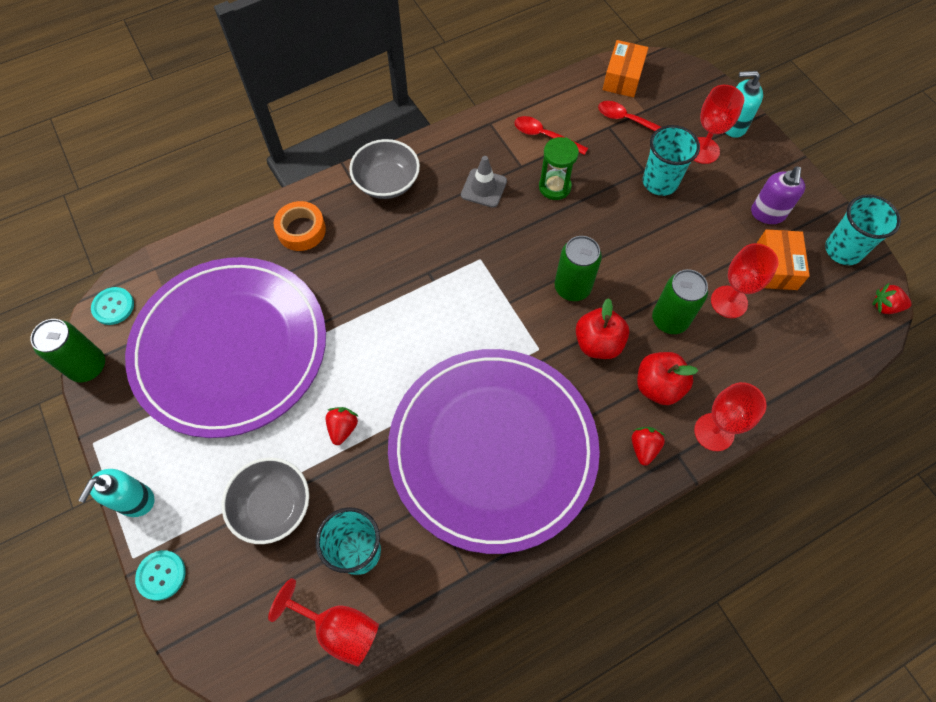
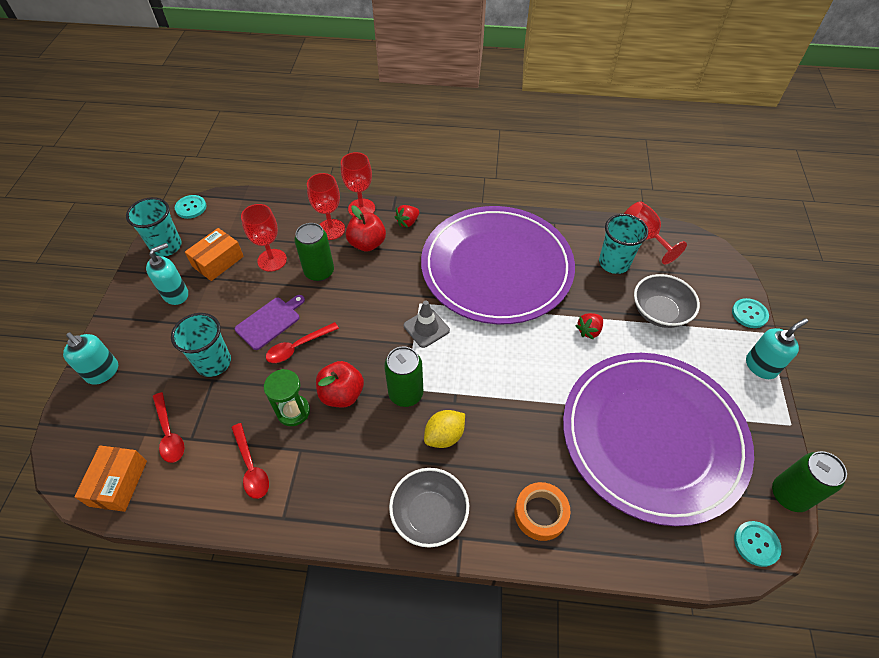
camera: 145 degrees left, 10 degrees down
grey traffic cone [461,156,507,208] -> grey traffic cone moved to [404,300,450,348]
green can [555,236,602,301] -> green can moved to [384,346,423,407]
red apple [576,298,629,359] -> red apple moved to [316,361,364,408]
orange box [603,40,648,97] -> orange box turned 45 degrees counterclockwise [74,445,147,512]
red goblet [694,85,744,164] -> red goblet moved to [307,173,345,240]
purple soap dispenser [751,166,805,224] -> turquoise soap dispenser [146,243,188,305]
red strawberry [873,283,912,314] -> turquoise button [175,195,206,219]
none -> purple cutting board [235,295,305,350]
none -> red spoon [266,322,339,363]
none -> yellow lemon [424,410,465,448]

